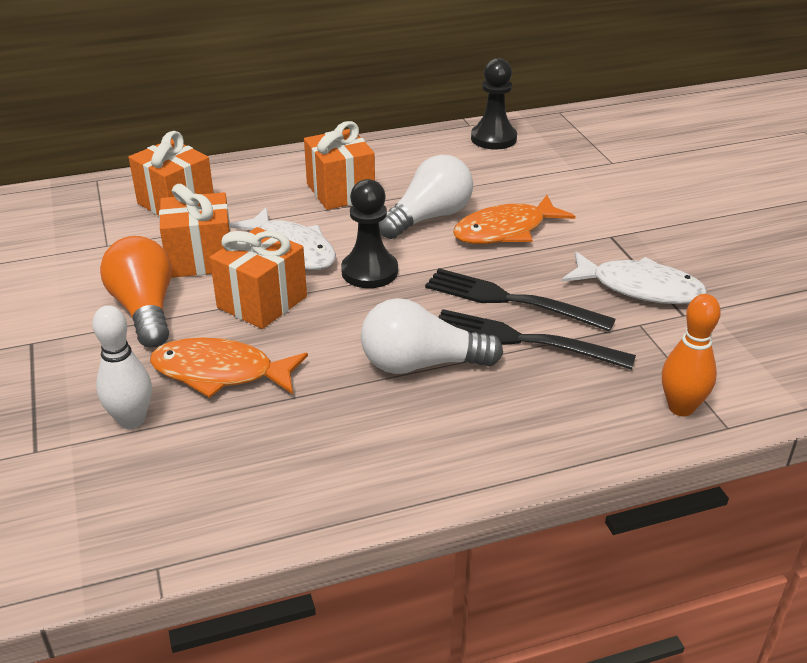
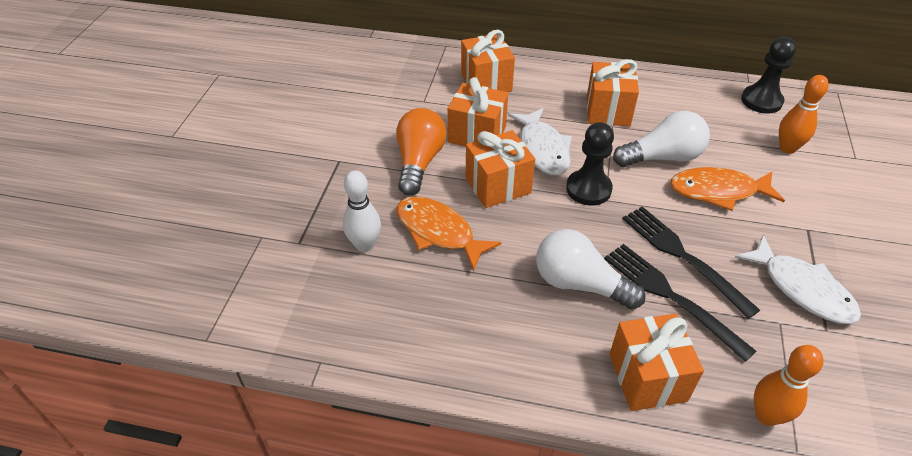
camera: 30 degrees right, 10 degrees up
none -> orange gift [609,314,704,411]
none -> orange bowling pin [779,75,829,154]

